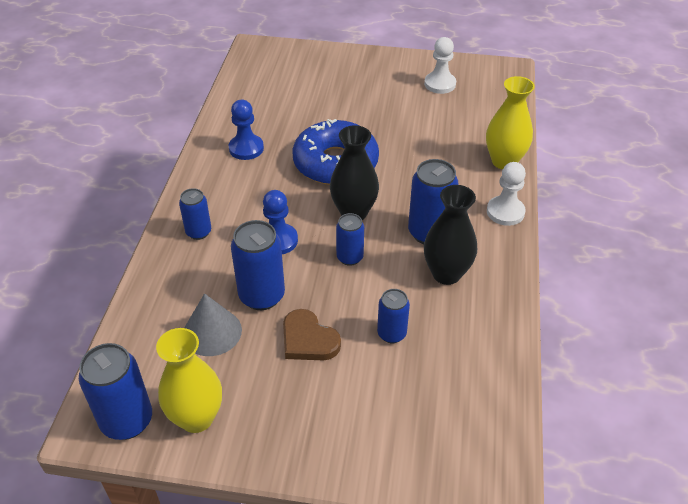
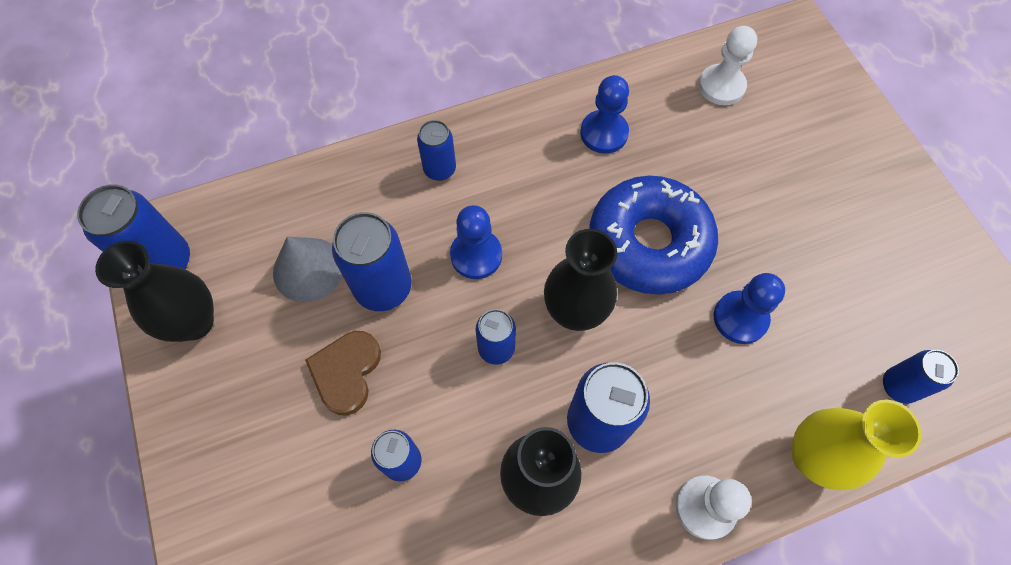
camera: 60 degrees right, 20 degrees up
yellow vase [156,328,222,433] -> black vase [95,241,214,342]
white pawn [424,37,456,94] -> white pawn moved to [699,26,757,105]
none -> blue pawn [714,273,785,344]
none -> blue can [883,350,959,404]

